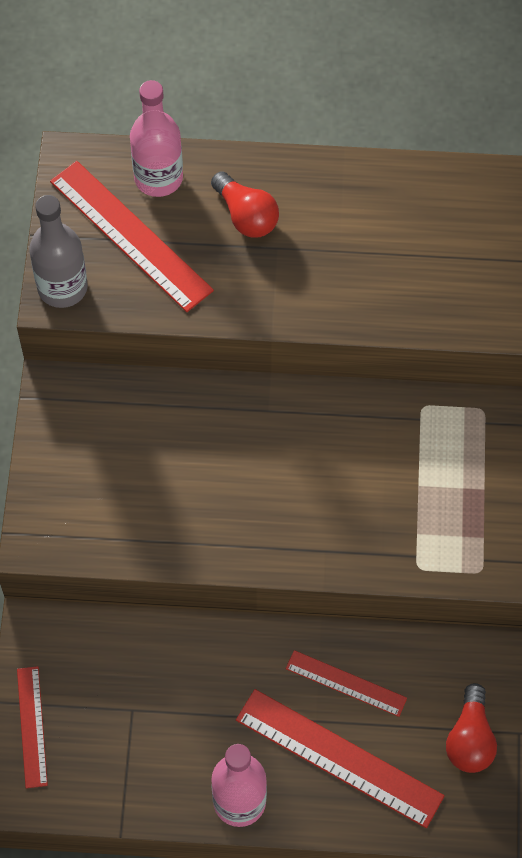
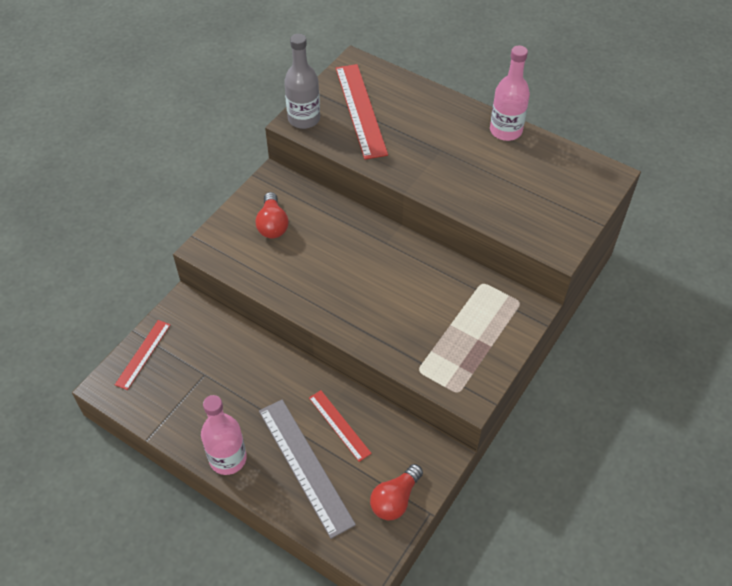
camera: 30 degrees right, 10 degrees down
pink bottle [130,80,183,197] -> pink bottle moved to [490,46,530,141]
red light bulb [211,171,279,238] -> red light bulb moved to [256,192,288,238]
red ruler [236,689,445,828] -> grey ruler [259,400,356,539]

